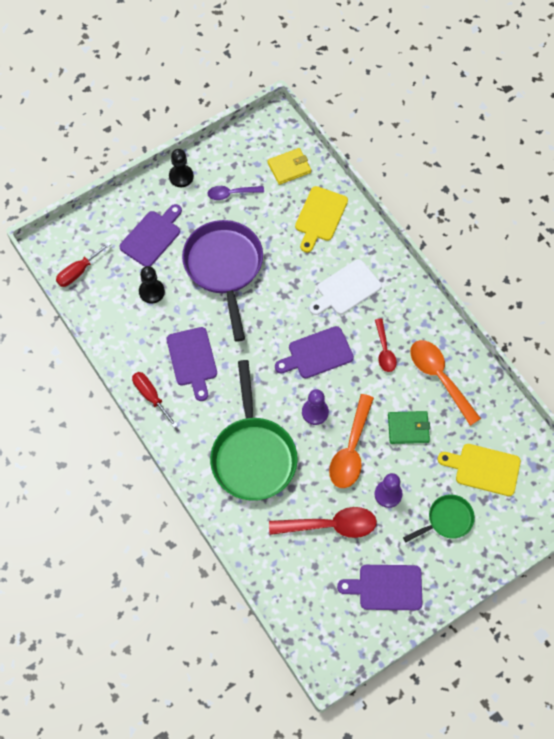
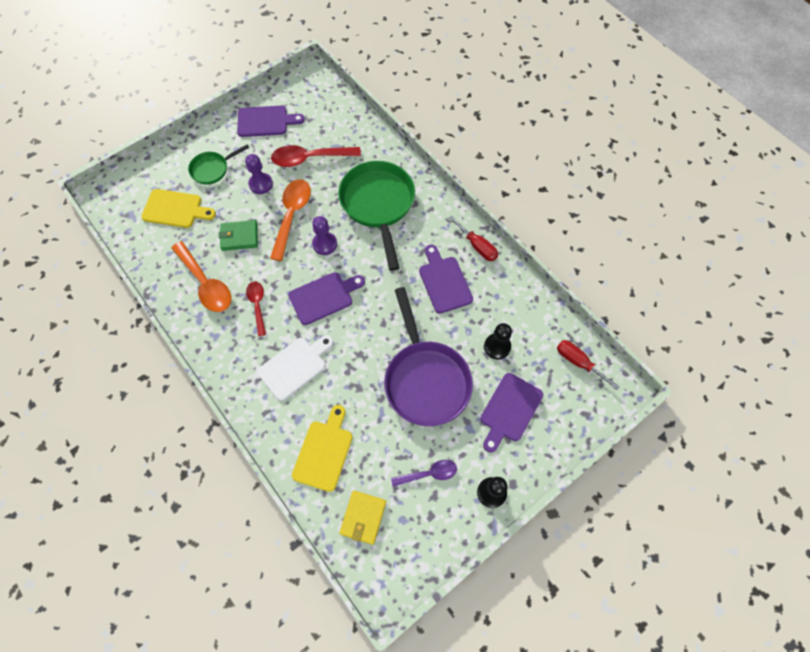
camera: 175 degrees right, 0 degrees up
red screwdriver [56,242,111,287] -> red screwdriver turned 90 degrees counterclockwise [557,340,620,390]
yellow wallet [267,148,311,185] -> yellow wallet turned 45 degrees counterclockwise [339,491,386,545]

